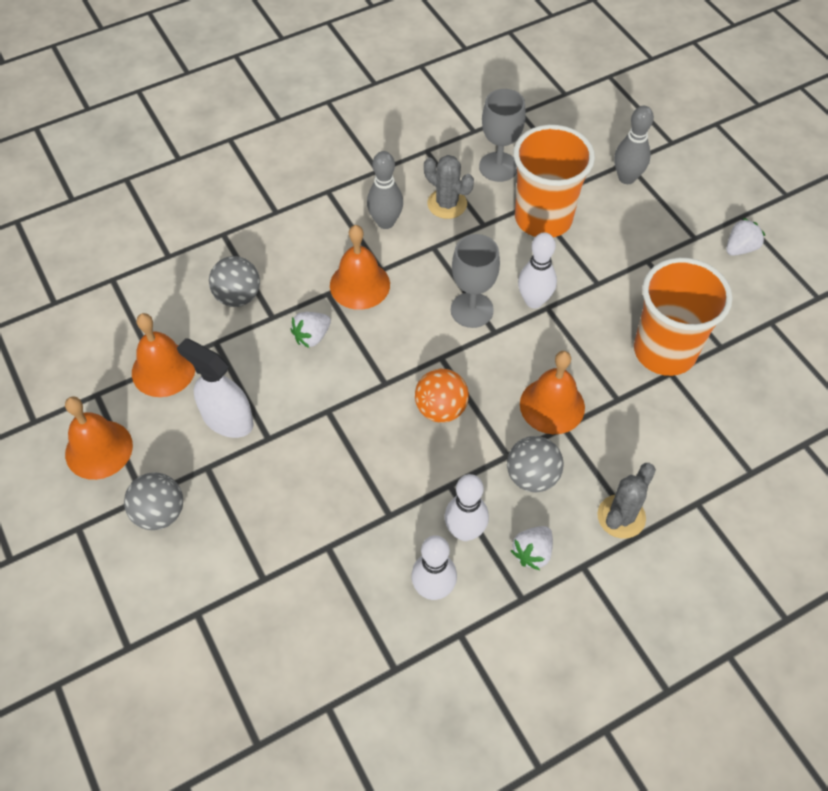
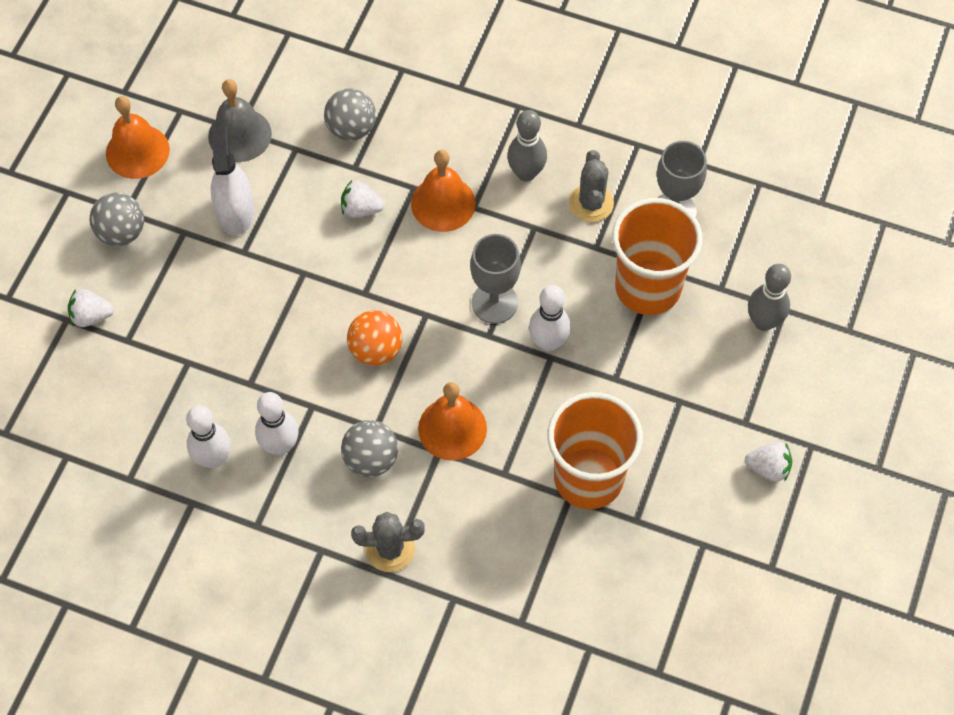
camera: 50 degrees right, 5 degrees up
orange bell [132,313,196,397] -> grey bell [208,79,272,162]
white strawberry [511,526,553,570] -> white strawberry moved to [68,289,114,327]

